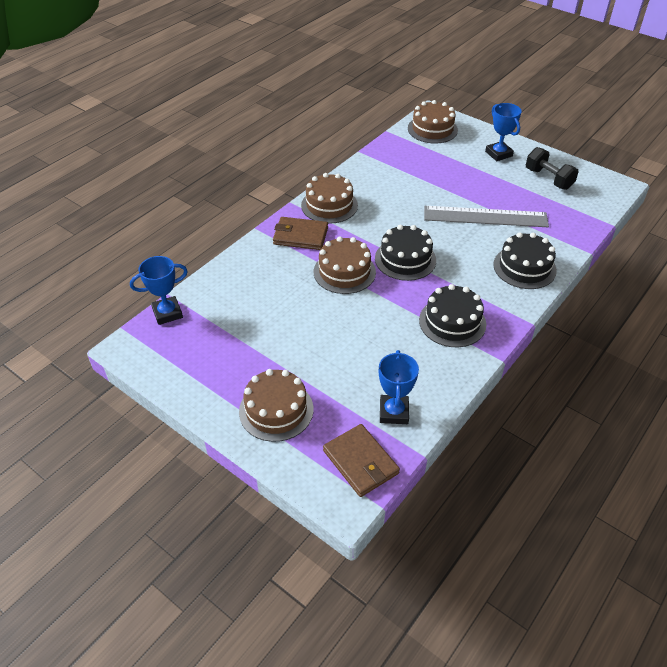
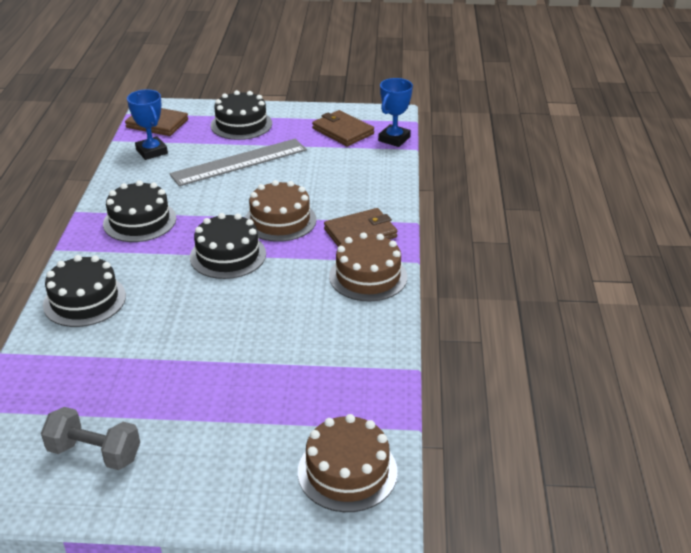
camera: 145 degrees right, 10 degrees down
brown cake [239,369,314,442] -> black cake [211,90,272,140]
grey ruler [424,206,549,227] -> grey ruler moved to [169,139,307,186]
blue trophy [485,103,522,161] -> none
black dumbbell [526,147,579,190] -> grey dumbbell [41,407,140,470]
none -> brown wallet [312,110,374,146]

